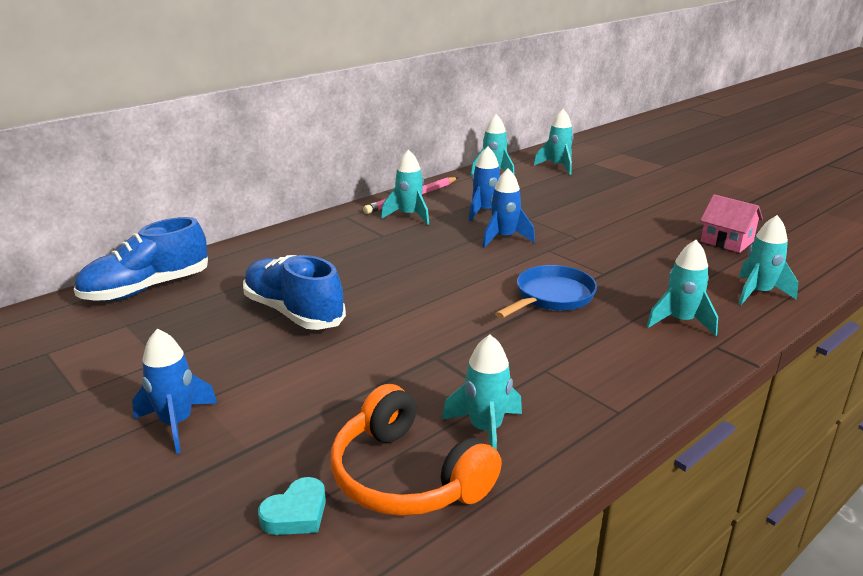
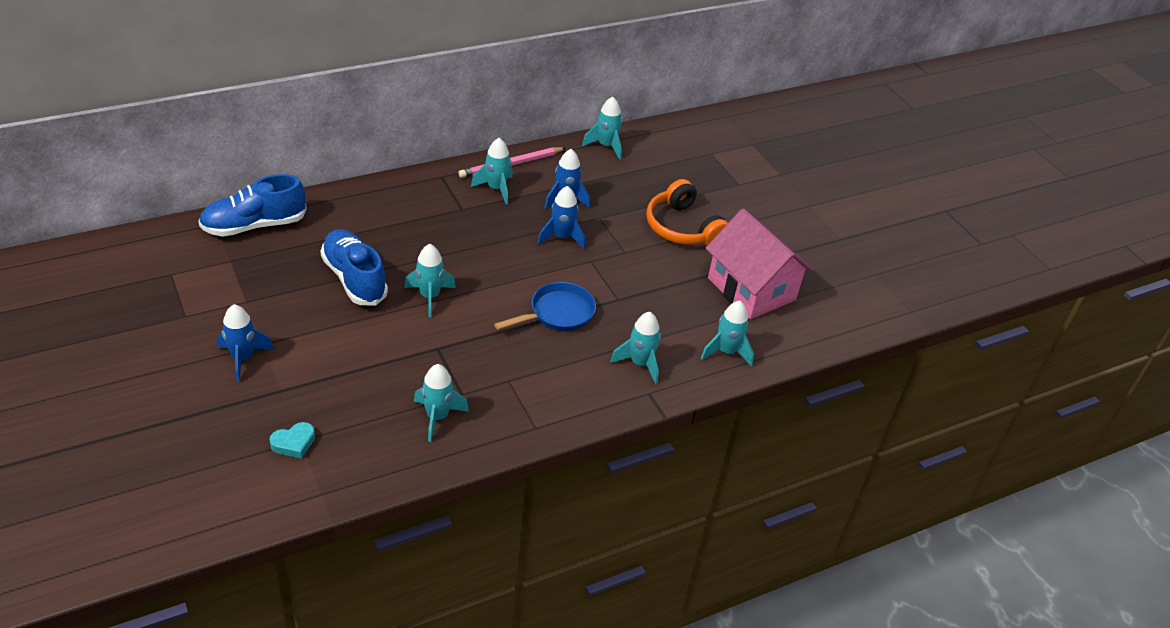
camera: 10 degrees right, 15 degrees up
orange headphones [331,384,502,516] -> orange headphones moved to [646,179,728,246]
turquoise rocket [534,109,574,175] -> turquoise rocket moved to [404,244,456,317]
pink house [700,194,763,253] -> pink house [706,209,814,319], size x1.89

